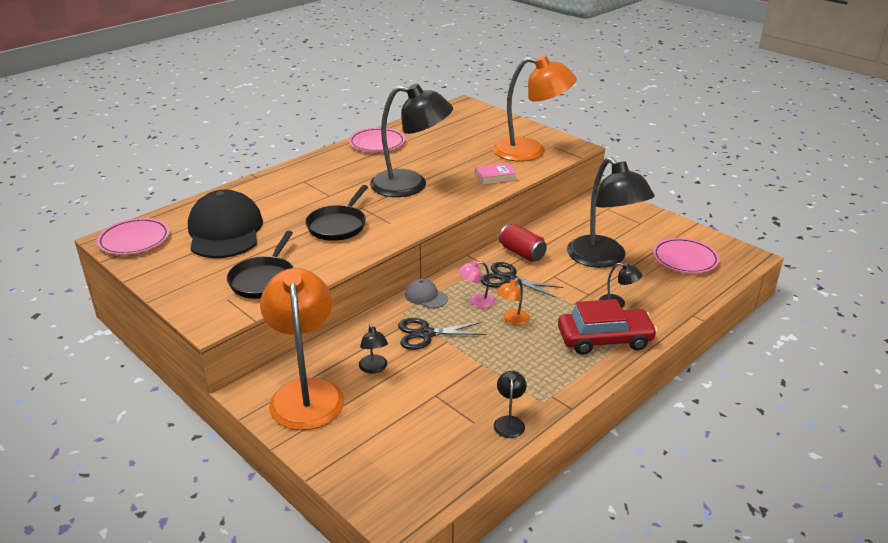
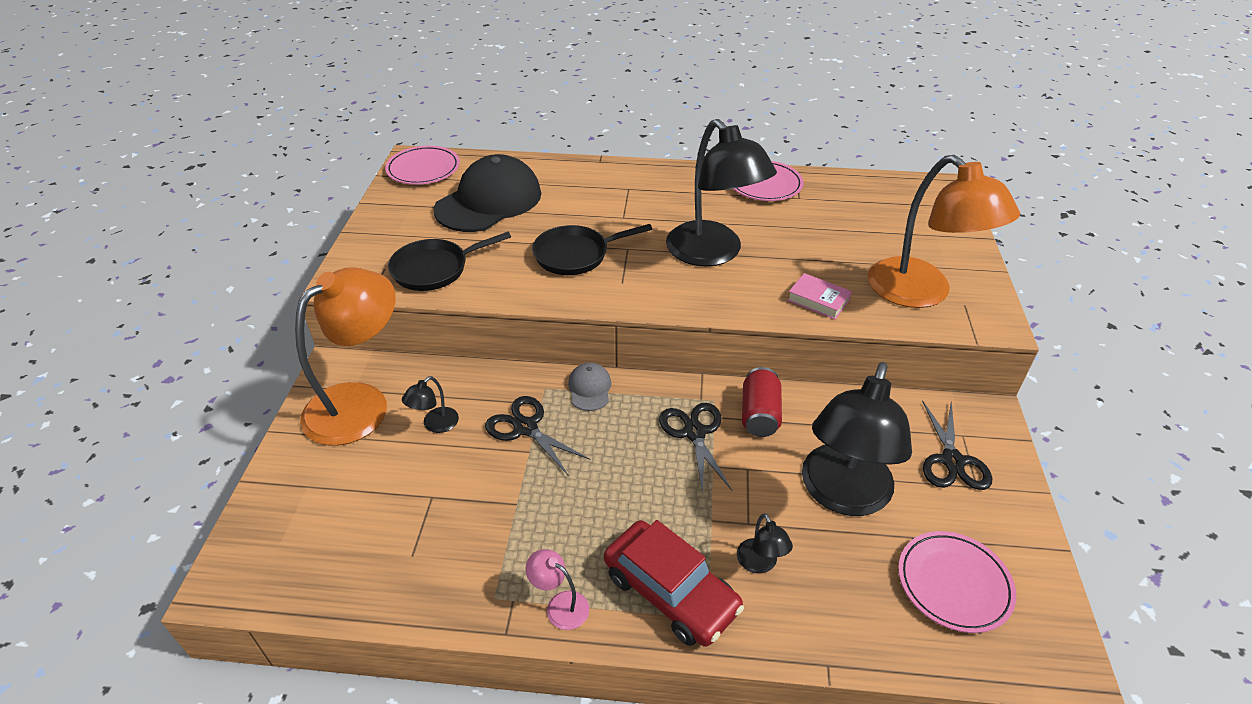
camera: 50 degrees right, 10 degrees up
pink lamp [458,261,495,308] -> pink lamp moved to [526,549,589,630]
black lamp [494,371,527,438] -> none
orange lamp [496,278,530,325] -> none
none -> black scissors [922,401,992,490]

